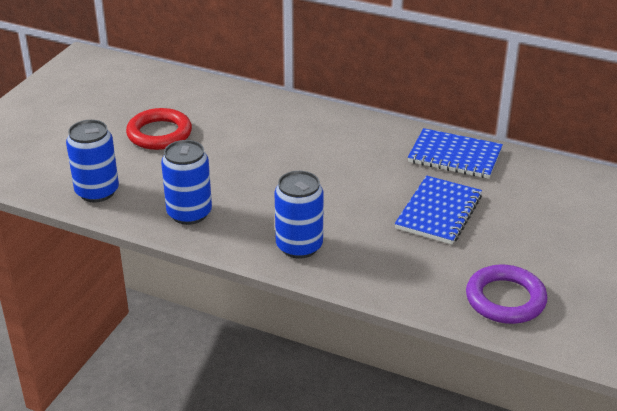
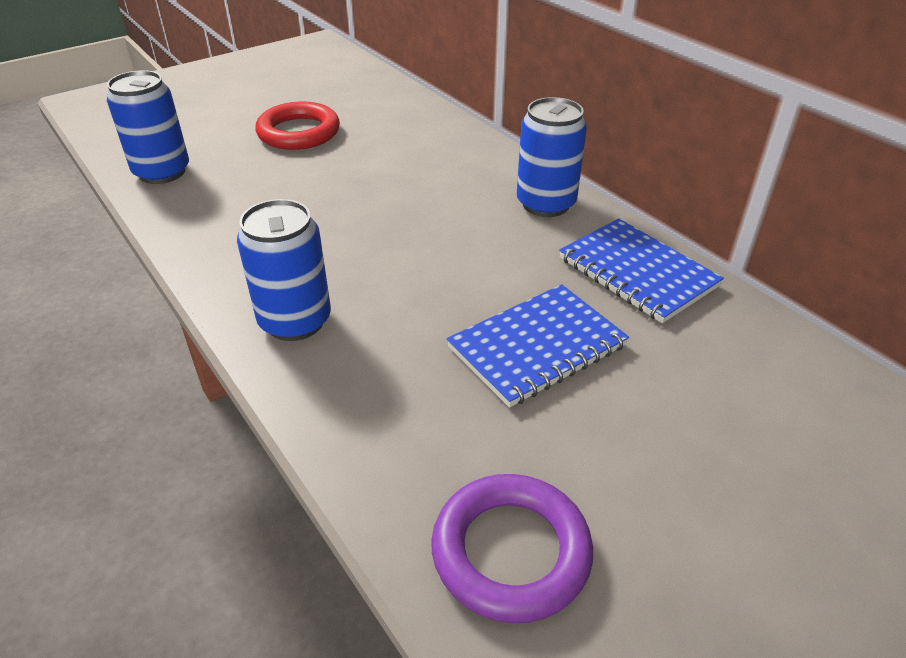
camera: 30 degrees right, 5 degrees up
blue can [161,140,212,225] -> blue can moved to [517,97,587,217]

